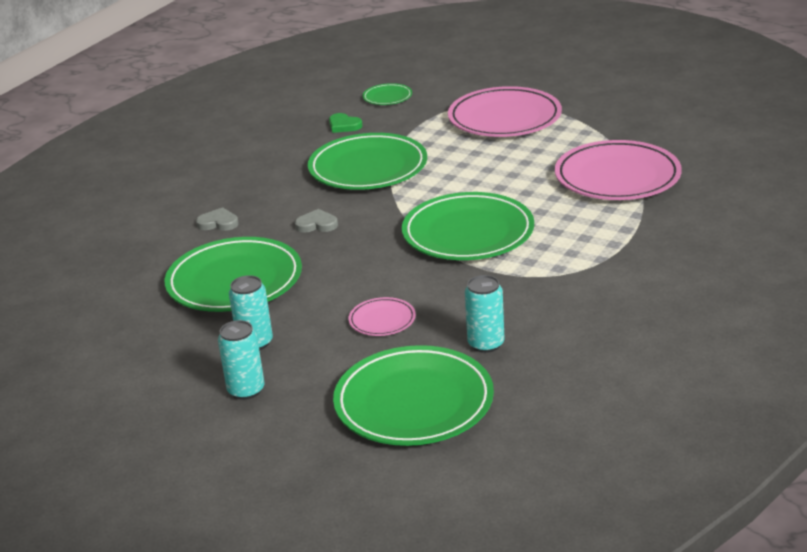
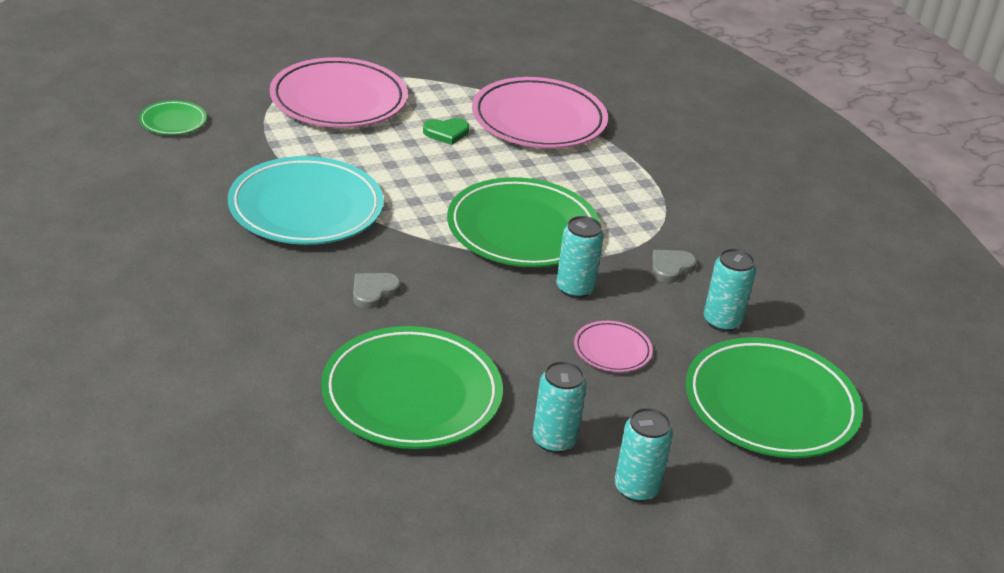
camera: 60 degrees left, 5 degrees up
grey heart [196,207,239,231] -> grey heart moved to [652,250,697,283]
green plate [308,133,427,190] -> turquoise plate [228,156,384,245]
green heart [329,113,363,133] -> green heart moved to [423,118,469,145]
none -> turquoise can [556,216,604,298]

